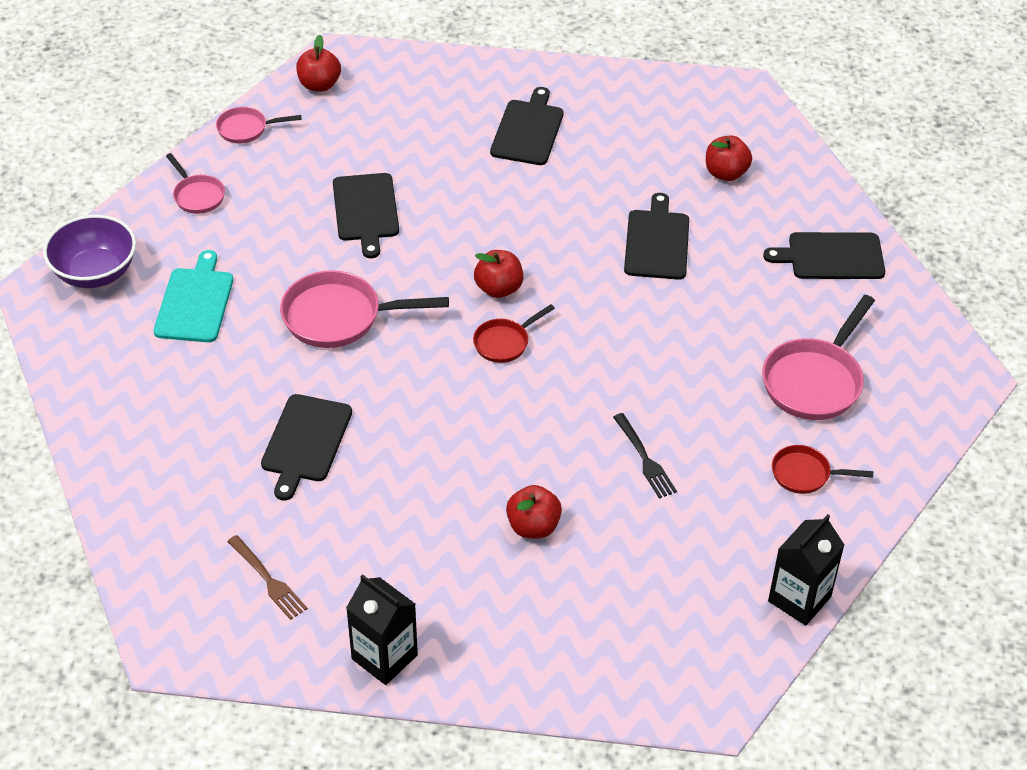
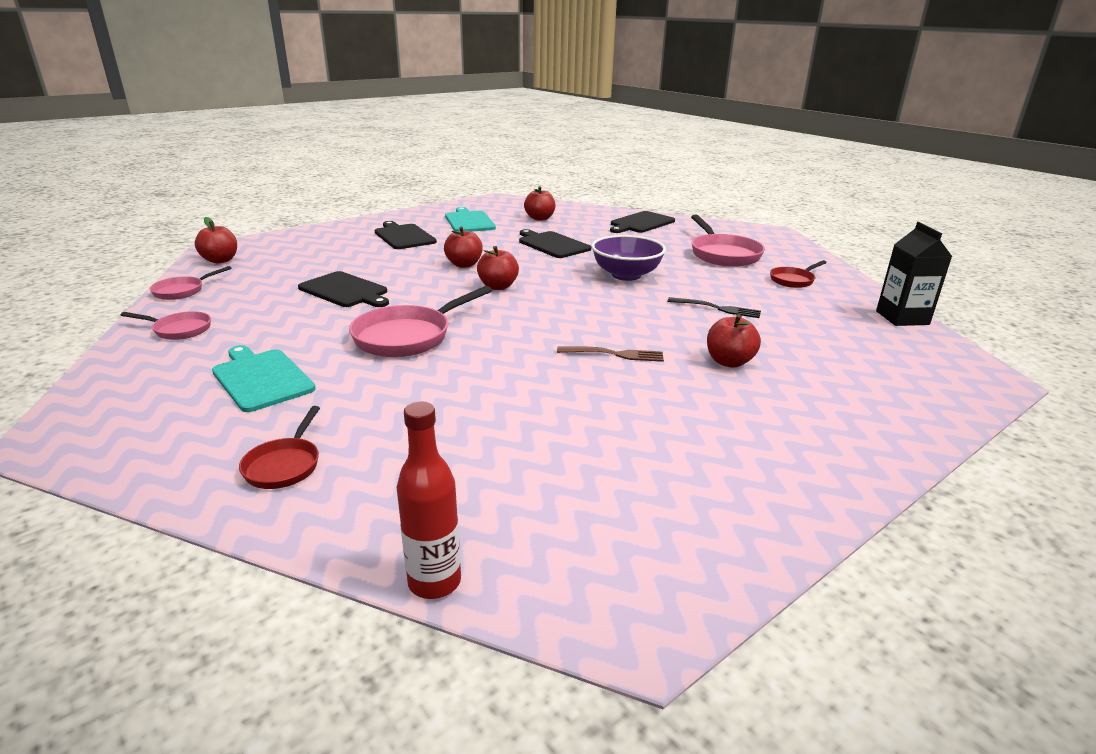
camera: 45 degrees left, 20 degrees down
purple bowl [43,215,136,288] -> purple bowl moved to [591,235,666,281]
brown fork [227,535,308,620] -> brown fork moved to [557,346,664,362]
black cutting board [261,394,352,501] -> none
black carton [346,574,418,685] -> none
red pan [473,304,555,363] -> red pan moved to [239,406,320,489]
none -> red bottle [396,401,461,599]
none -> red apple [444,227,483,268]
none -> turquoise cutting board [445,207,496,232]

